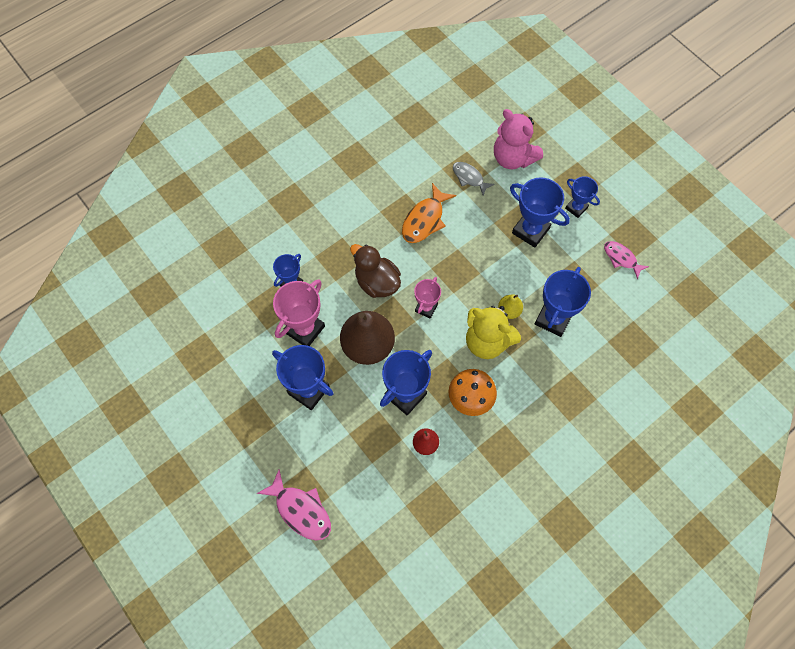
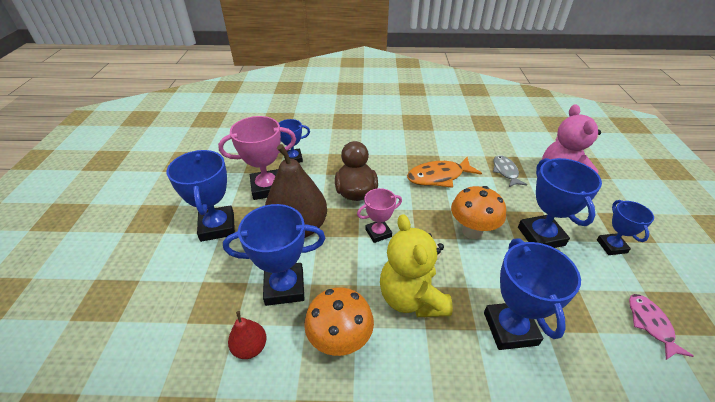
camera: 40 degrees right, 25 degrees down
pink fish [257,469,331,540] -> none
yellow pear [498,295,523,319] -> none
blue trophy [535,267,591,337] -> blue trophy turned 75 degrees counterclockwise [484,238,581,350]
none -> orange mushroom [451,186,506,239]

